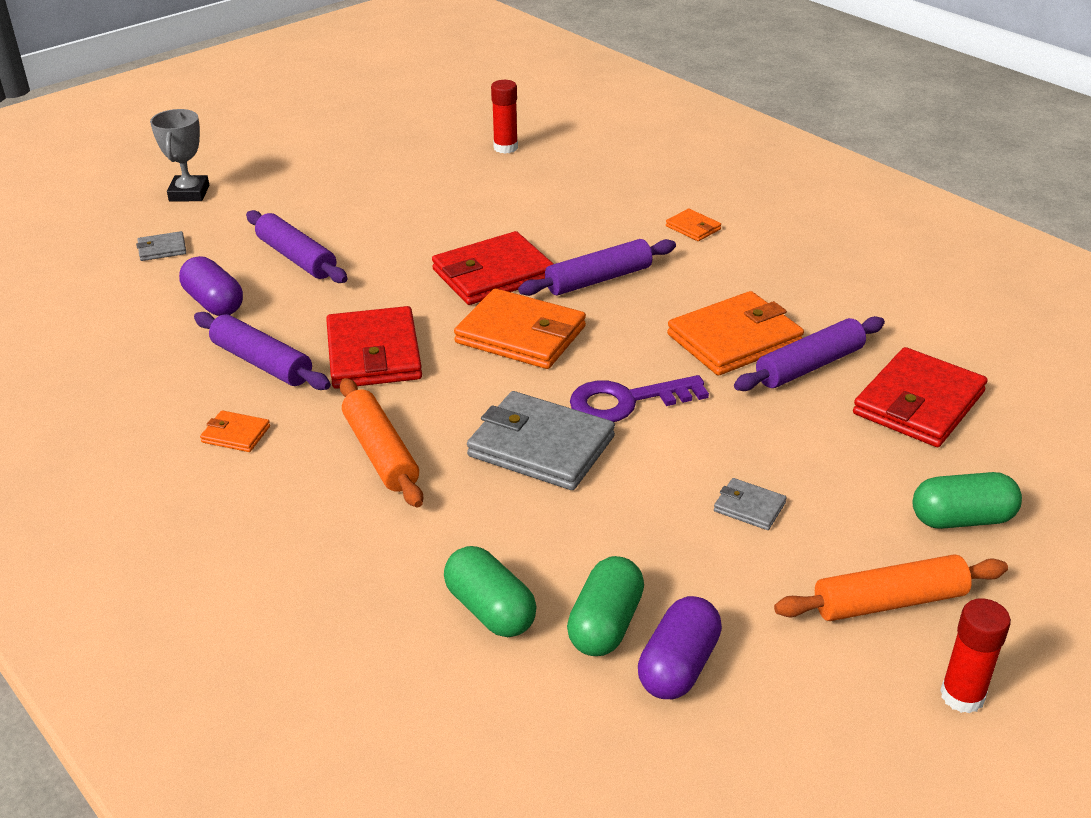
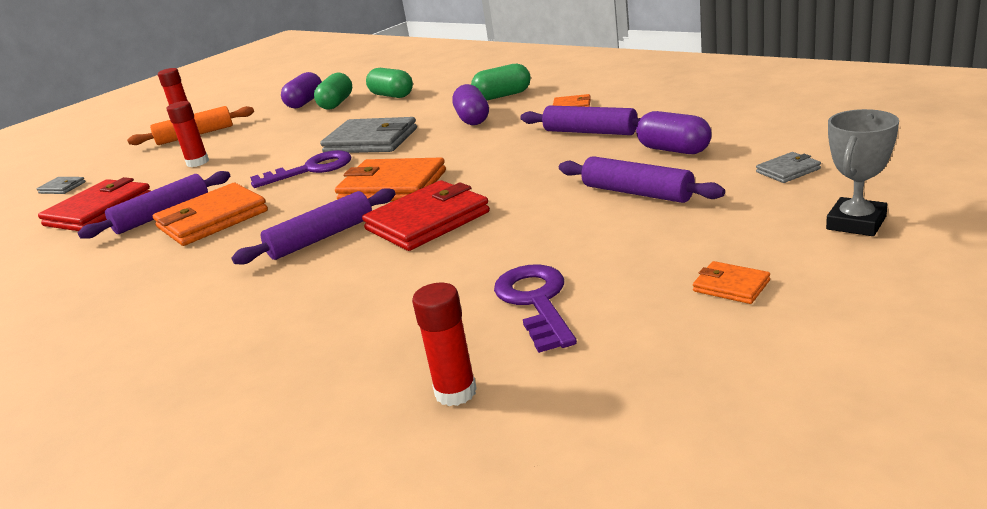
camera: 175 degrees right, 10 degrees down
grey trophy [150,109,209,201] -> grey trophy turned 45 degrees clockwise [826,109,899,236]
red wallet [326,306,422,389] -> none
orange rolling pin [340,378,423,508] -> purple capsule [452,84,489,125]
orange wallet [666,209,721,241] -> orange wallet moved to [693,261,770,304]
grey wallet [714,478,787,530] -> grey wallet moved to [37,177,85,194]
green capsule [913,472,1022,529] -> green capsule moved to [471,64,531,100]
none -> red glue stick [167,101,209,167]
none -> purple key [494,265,577,353]

